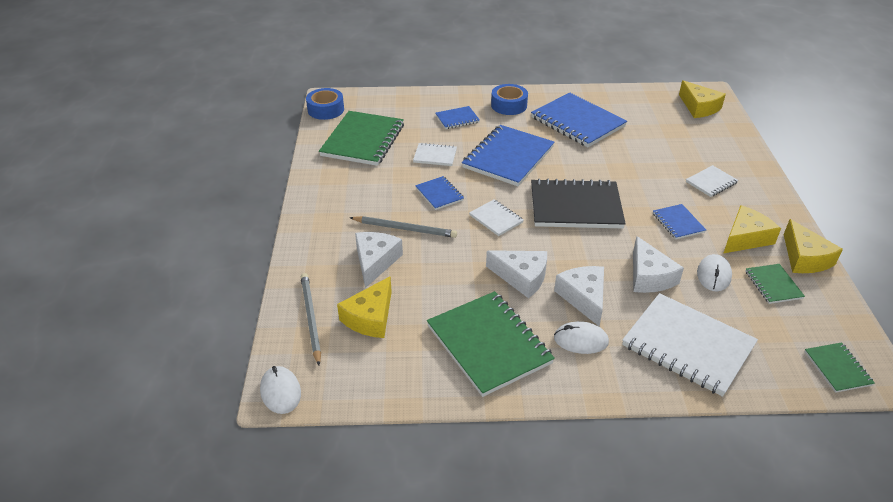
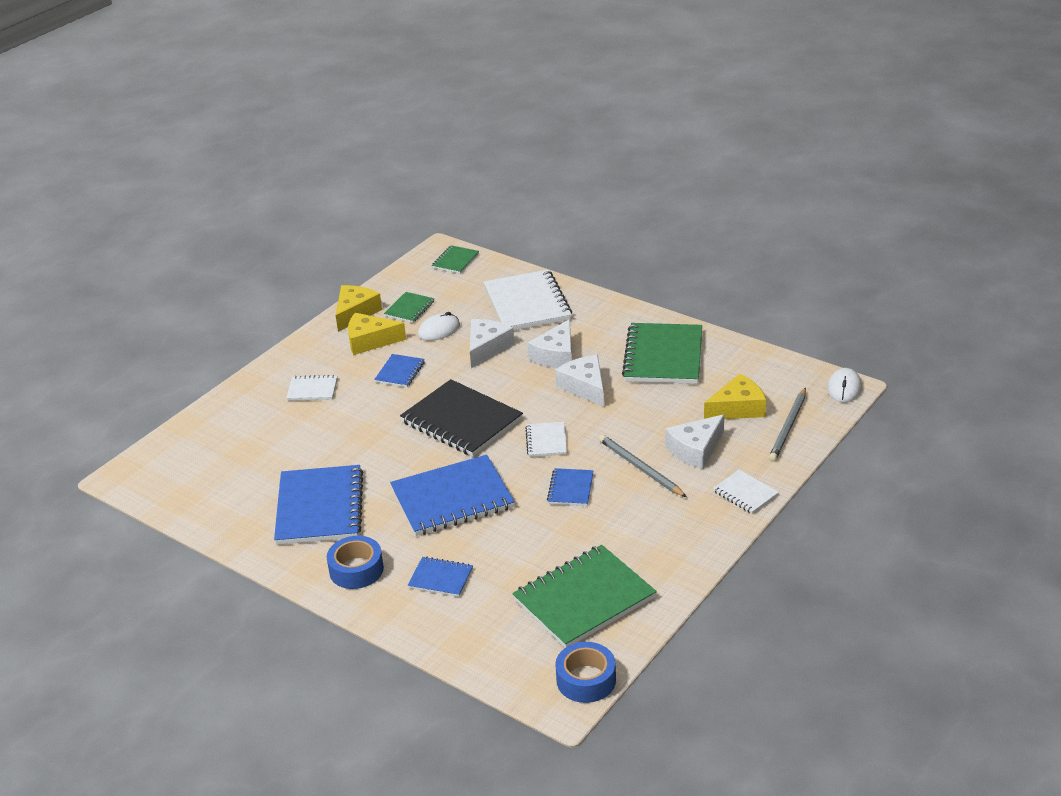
camera: 140 degrees left, 5 degrees down
white notebook [413,143,457,166] -> white notebook moved to [713,470,779,514]
white mouse [554,321,609,354] -> none
yellow cheese [679,80,726,118] -> none

